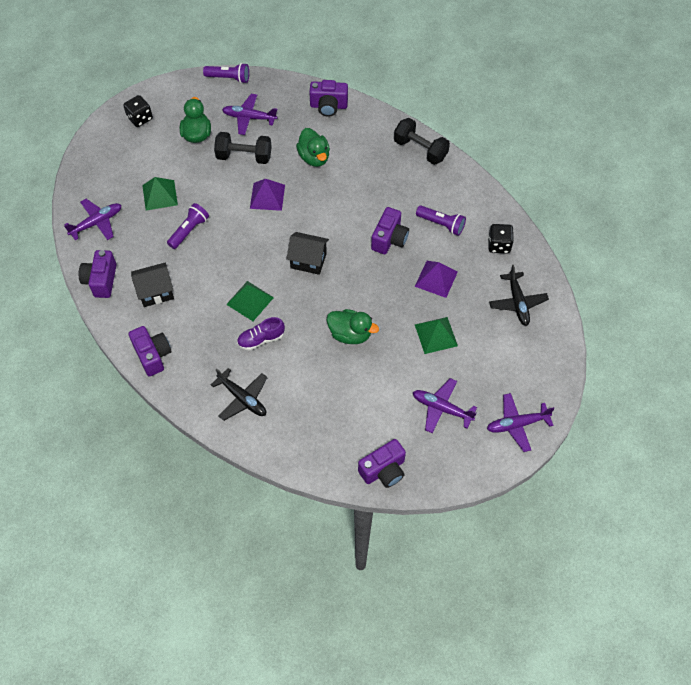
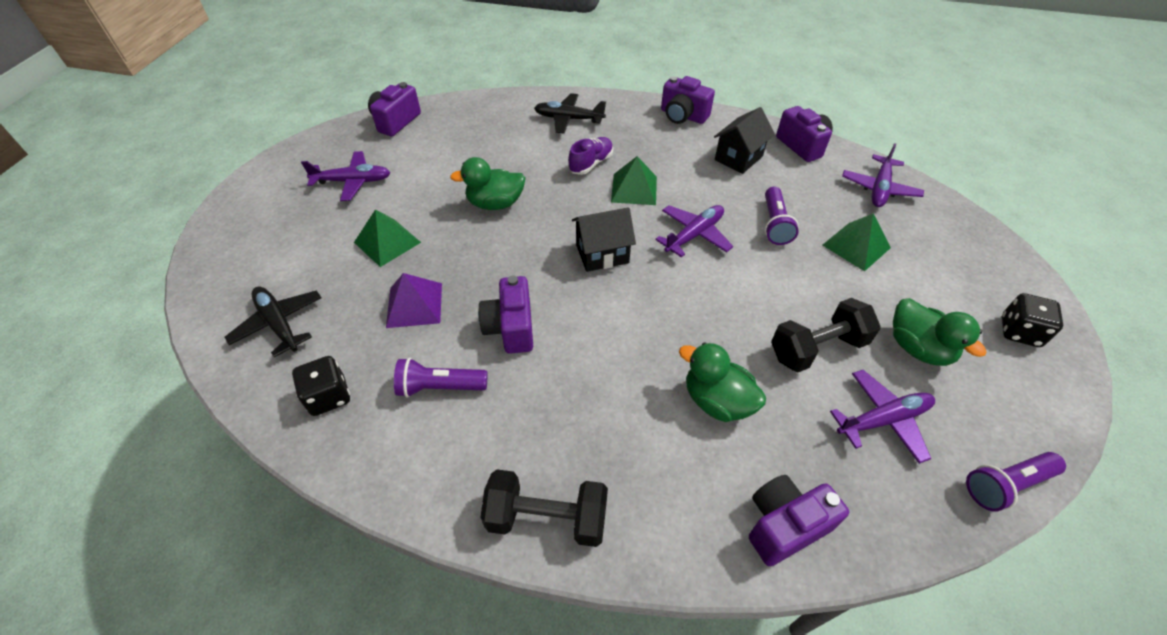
camera: 150 degrees right, 10 degrees down
purple pyramid [250,179,285,211] -> none
purple plane [487,393,555,452] -> purple plane moved to [655,205,733,257]

